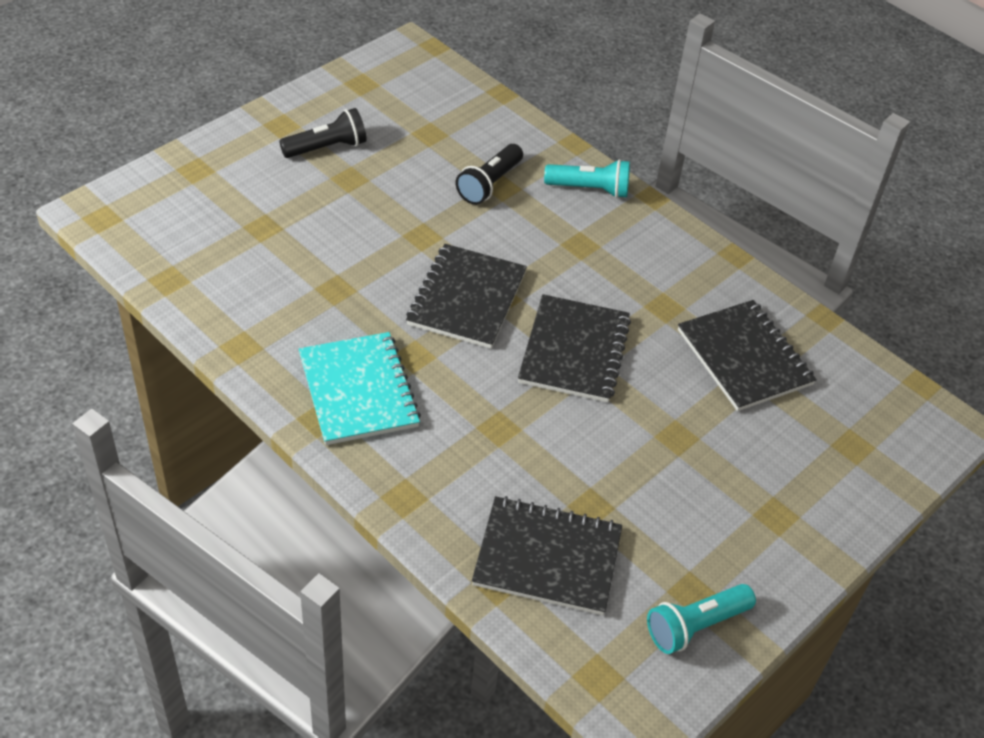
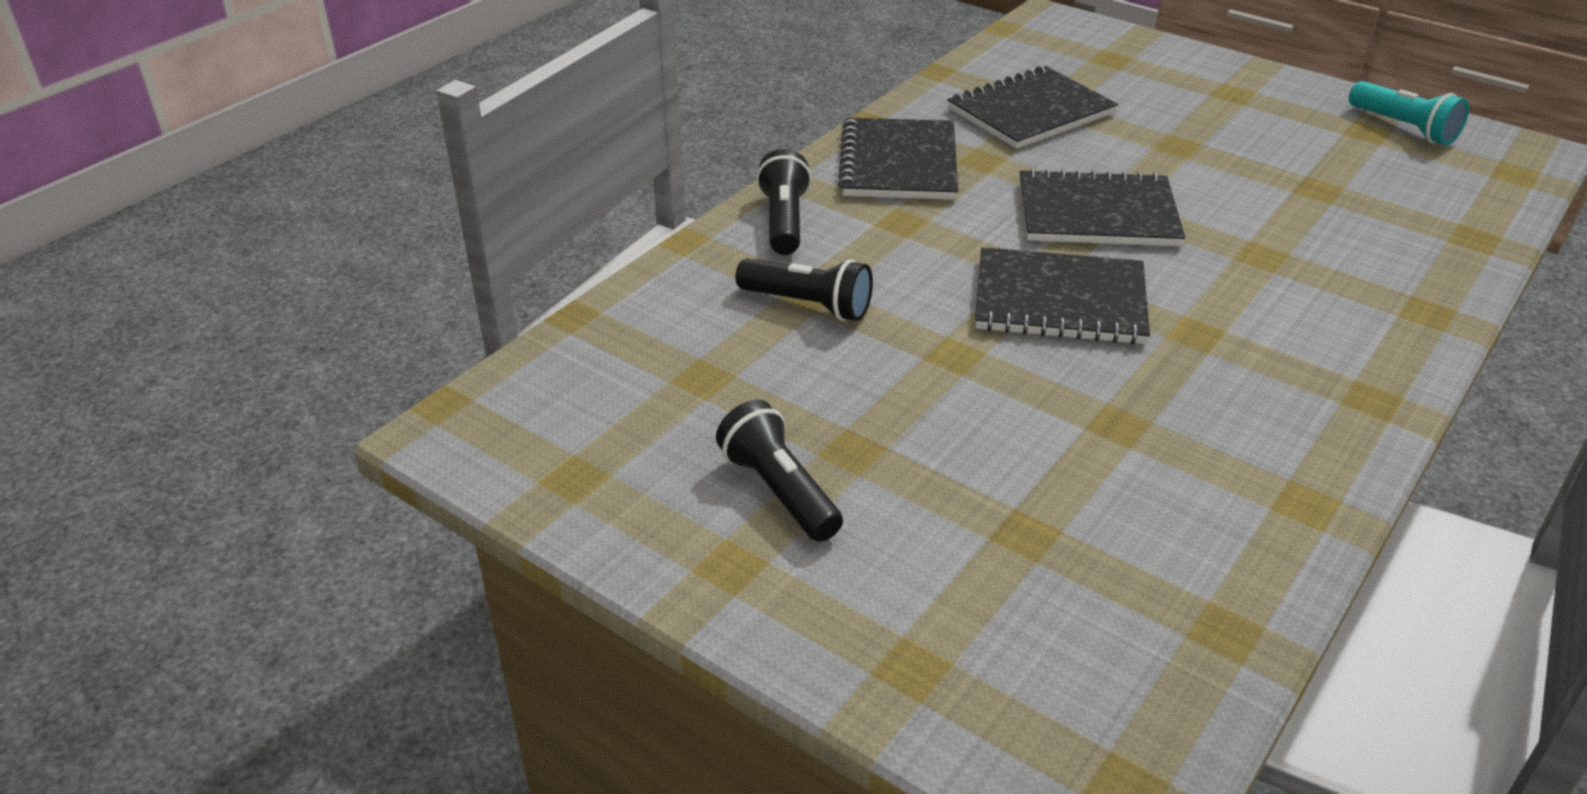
camera: 95 degrees left, 10 degrees down
turquoise notebook [299,332,421,445] -> none
black notebook [472,496,622,615] -> black notebook moved to [838,118,958,200]
turquoise flashlight [544,159,630,198] -> black flashlight [756,149,812,255]

